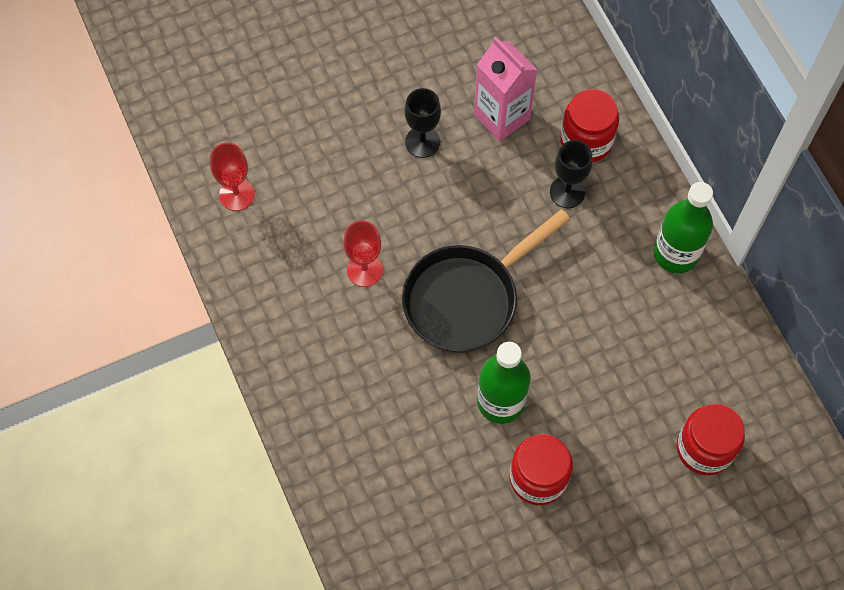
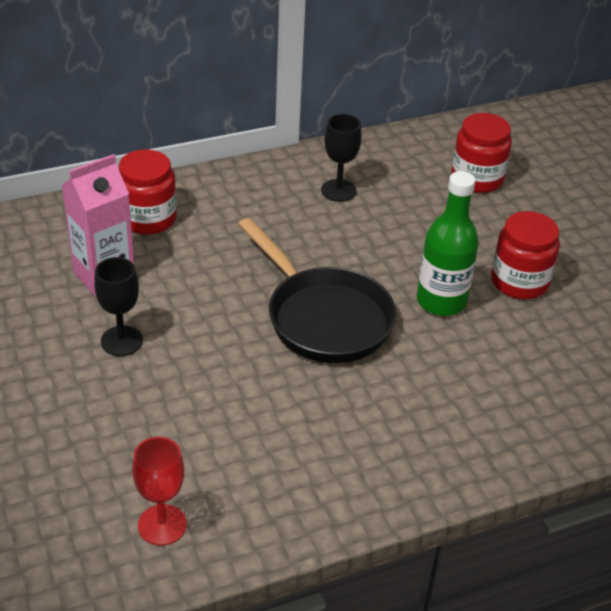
camera: 90 degrees left, 25 degrees down
red goblet [343,221,383,287] -> none
black goblet [550,140,592,208] -> black goblet moved to [321,114,362,202]
green bottle [654,182,713,273] -> none

